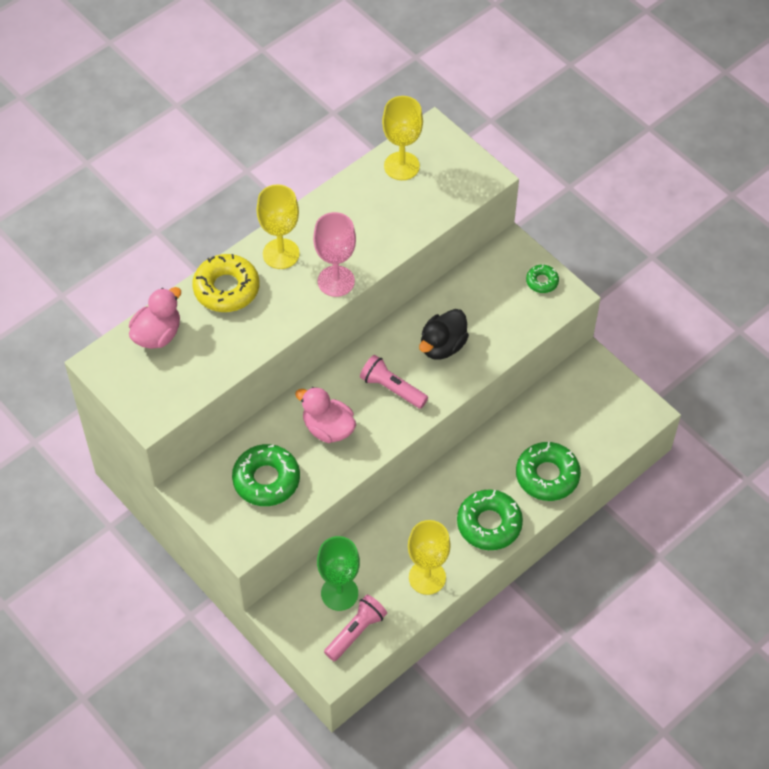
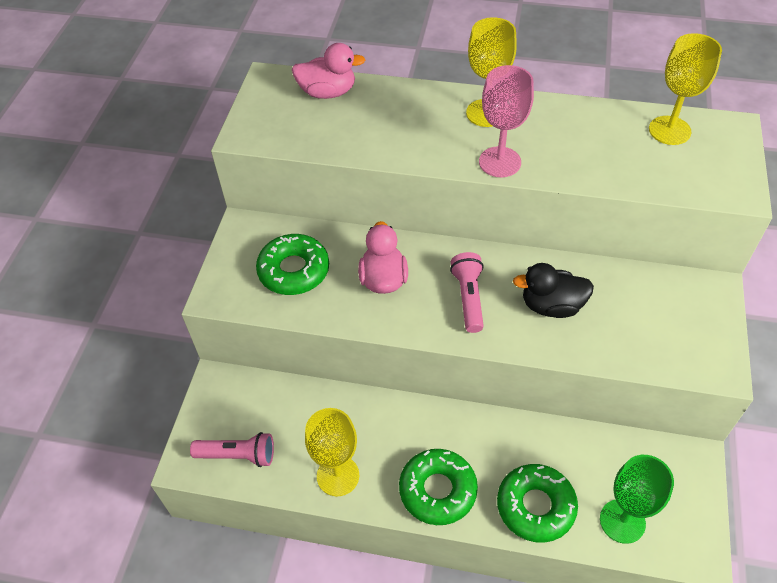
camera: 55 degrees right, 5 degrees down
yellow donut [192,254,259,312] -> none
green goblet [317,536,360,611] -> green goblet moved to [600,455,674,544]
green donut [526,265,559,293] -> none

